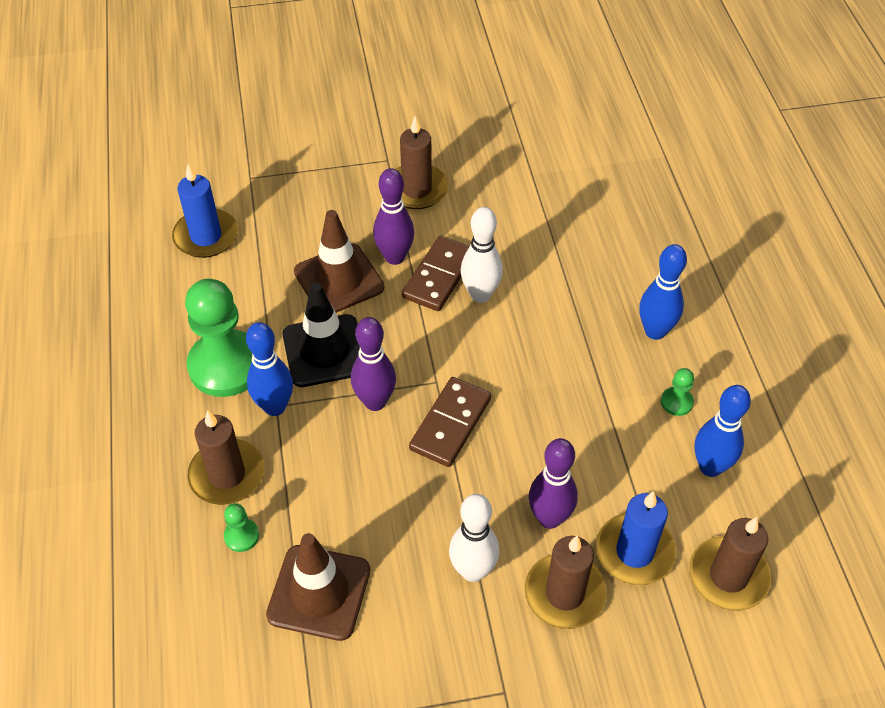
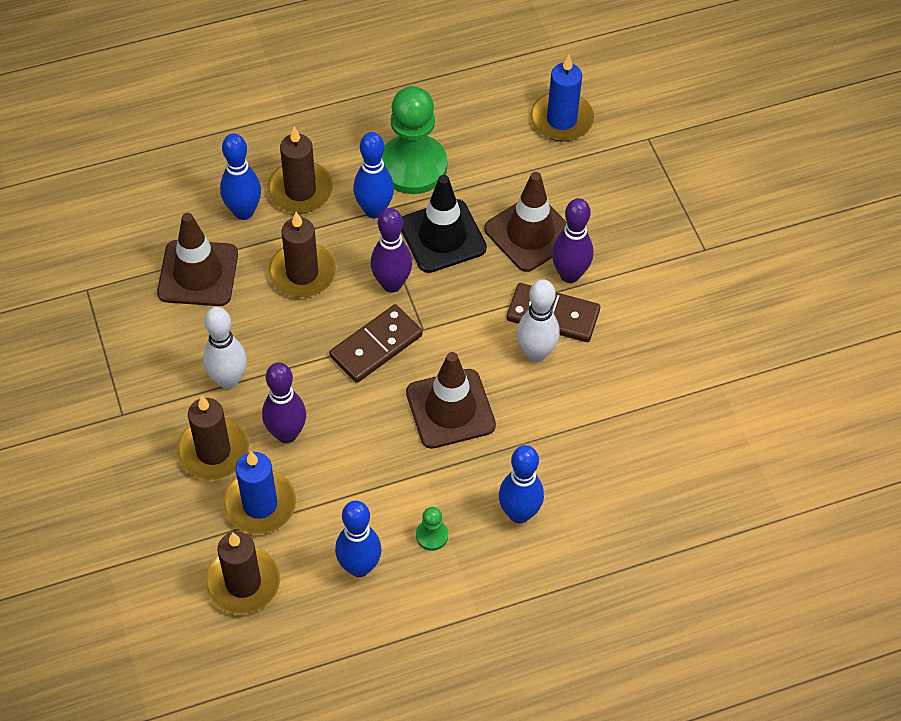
camera: 80 degrees right, 5 degrees up
green pawn [224,503,259,552] -> blue bowling pin [220,134,261,220]
brown candle [396,116,448,209] -> brown candle moved to [268,212,336,298]
brown domino [409,377,491,467] -> brown domino turned 60 degrees counterclockwise [329,304,423,383]
none -> brown traffic cone [406,352,496,449]

